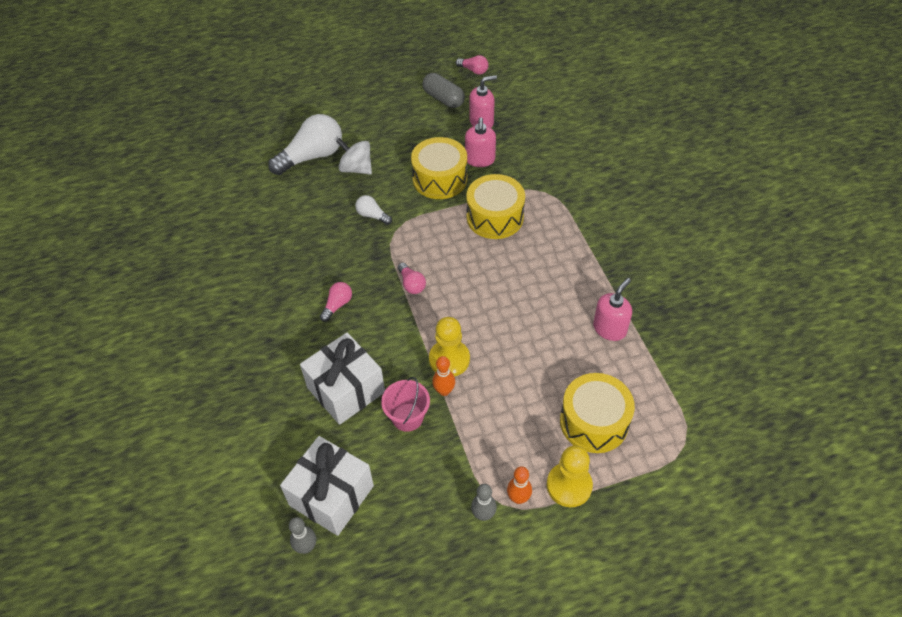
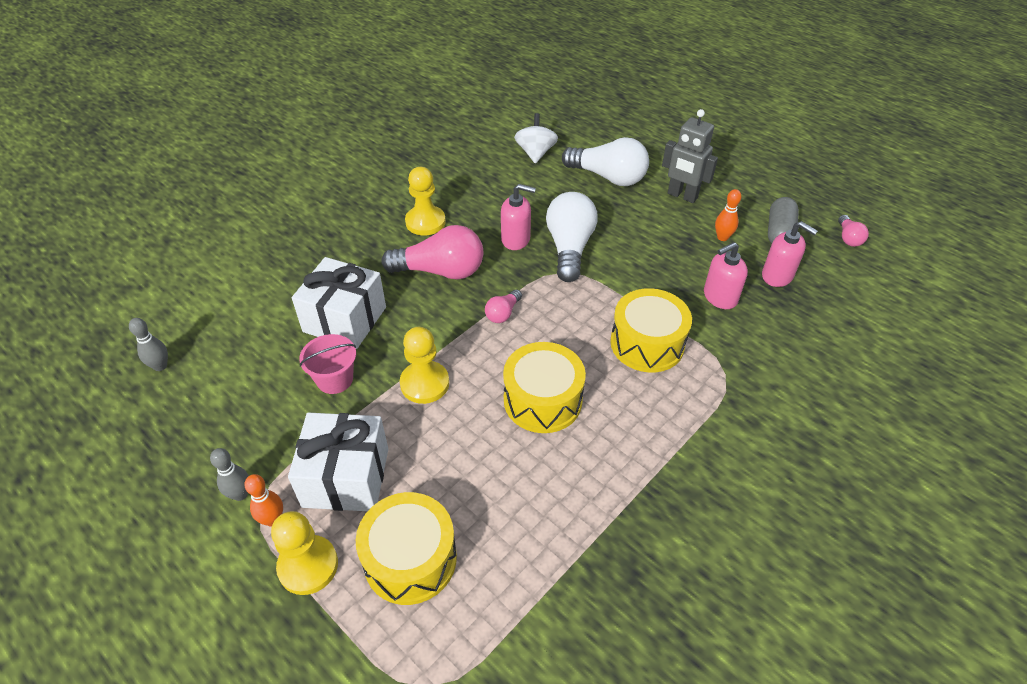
camera: 60 degrees right, 5 degrees down
white gift [280,436,374,536] -> white gift moved to [288,413,388,511]
pink light bulb [320,282,352,322] -> pink light bulb [381,225,483,279], size x2.09
white spinning top [336,138,372,175] -> white spinning top moved to [514,113,558,164]
white light bulb [355,195,392,225] -> white light bulb [546,192,598,282], size x2.09
yellow drum [411,137,467,199] -> yellow drum moved to [503,342,586,433]
orange bowling pin [432,356,455,396] -> orange bowling pin moved to [715,189,742,241]
pink soap dispenser [593,278,632,341] -> pink soap dispenser moved to [501,184,536,250]
none -> yellow pawn [405,167,446,236]
none -> grey robot [662,109,718,203]

